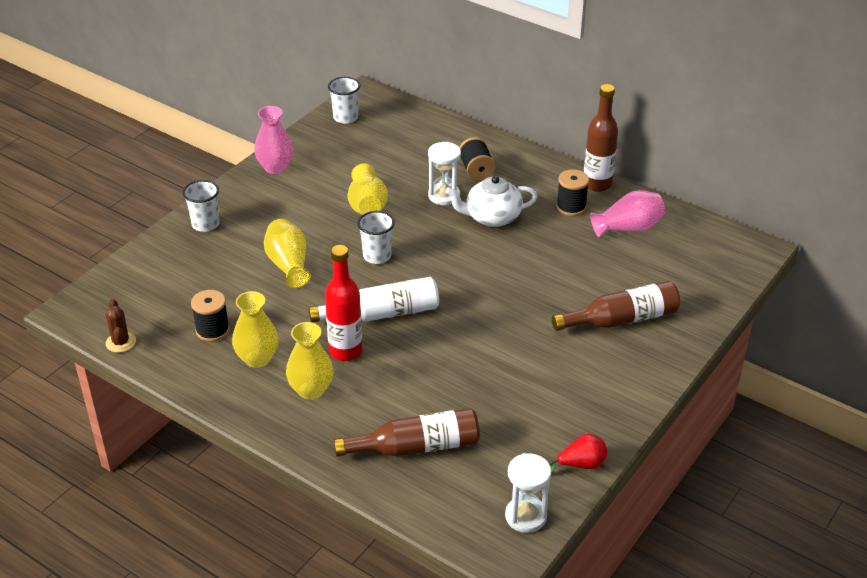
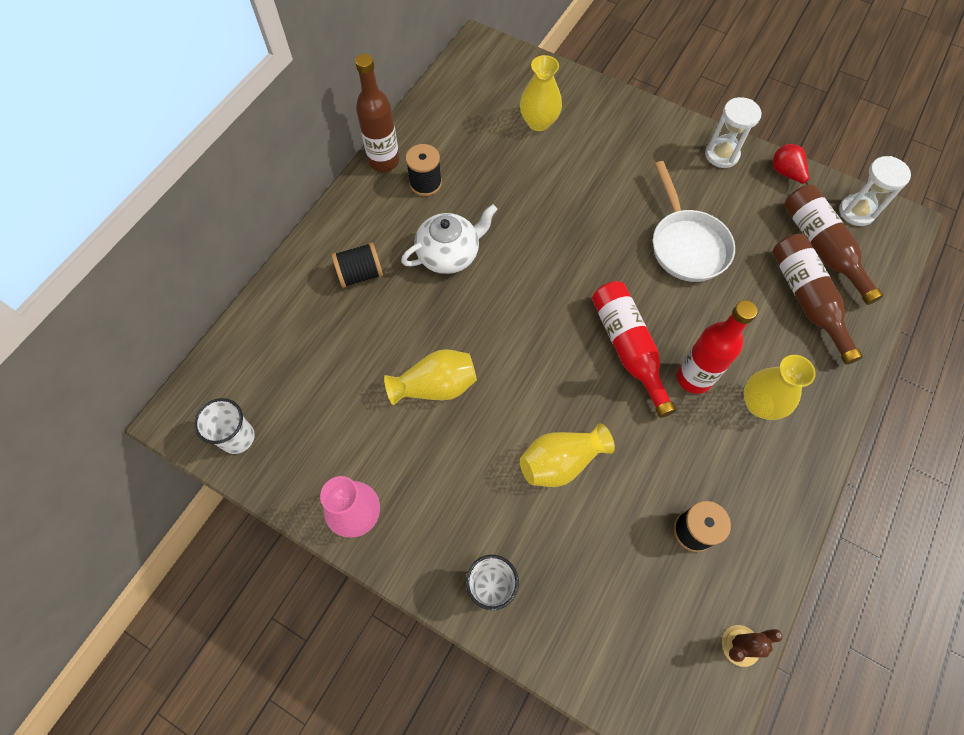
camera: 95 degrees left, 25 degrees up
yellow vase [232,291,279,368] -> yellow vase moved to [520,55,562,131]
white bottle [308,277,439,323] -> red bottle [592,281,676,418]
white cup [357,211,395,264] -> none
white hourglass [428,142,461,205] -> white hourglass moved to [705,97,762,168]
white teapot [446,176,538,227] -> white teapot turned 105 degrees counterclockwise [401,204,497,274]
brown bottle [552,281,680,331] -> brown bottle moved to [784,185,883,305]
pink vase [590,190,665,237] -> none
none -> white pan [653,161,735,282]

